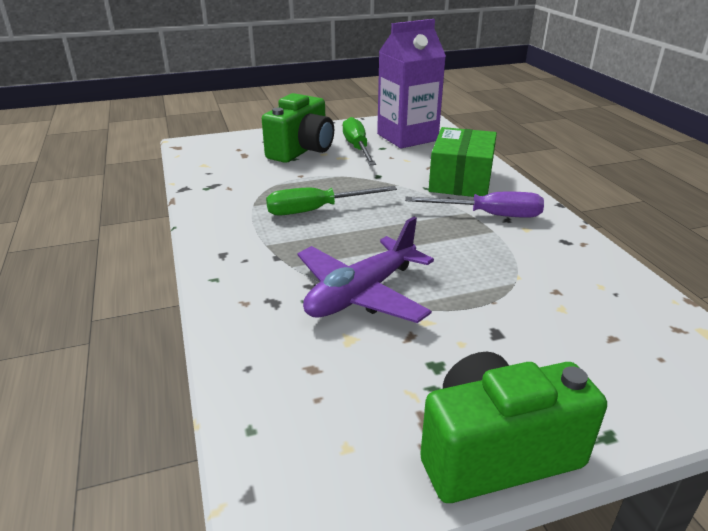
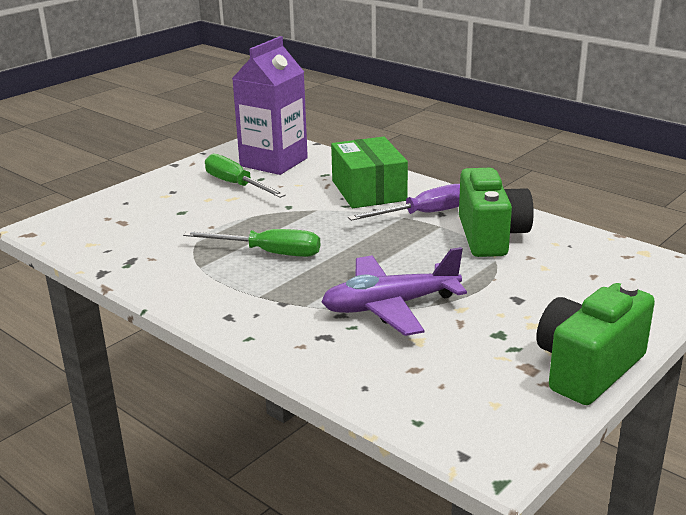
camera: 30 degrees left, 5 degrees down
green camera [262,93,334,163] -> green camera moved to [459,168,534,257]
green screwdriver [266,186,397,216] -> green screwdriver turned 120 degrees counterclockwise [183,229,320,257]
purple plane [297,217,434,323] -> purple plane turned 60 degrees clockwise [321,247,467,336]

